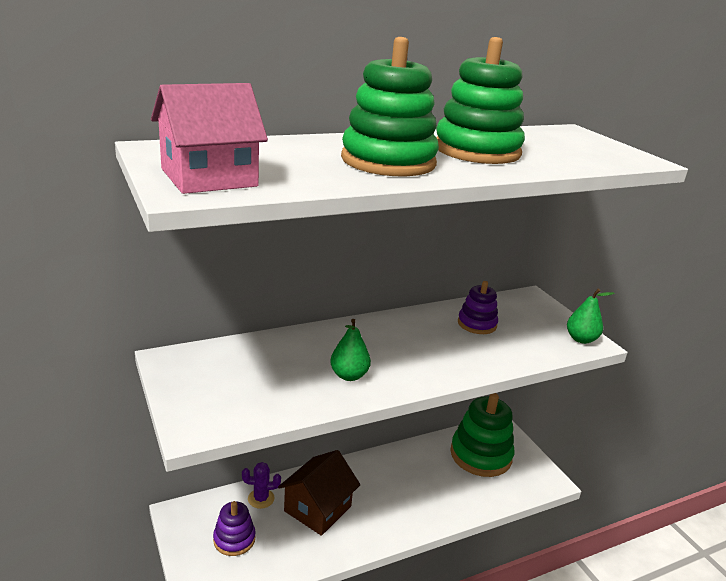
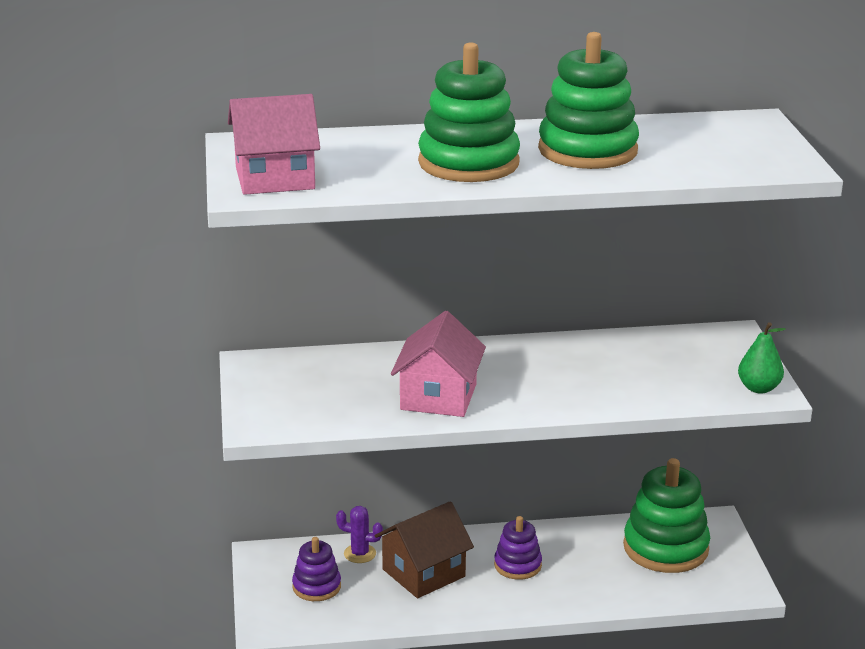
camera: 20 degrees right, 0 degrees up
green pear [330,319,371,381] -> pink house [391,311,486,417]
purple stacking toy [458,281,498,334] -> purple stacking toy moved to [494,516,542,579]

